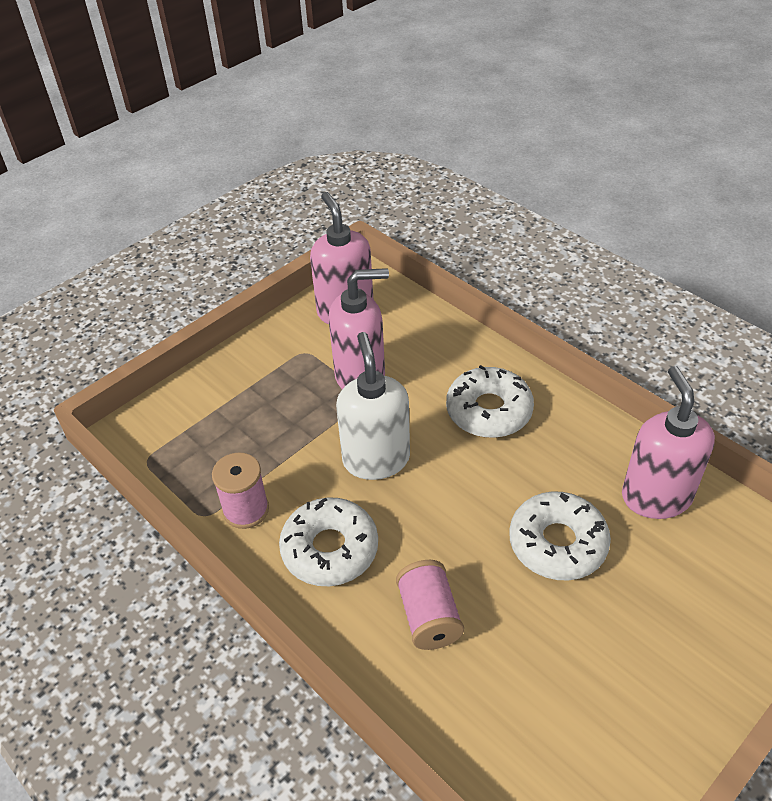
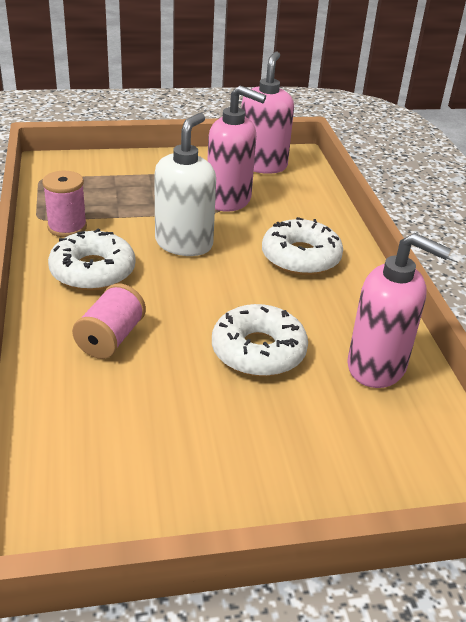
camera: 30 degrees right, 10 degrees down
pink soap dispenser [622,366,715,519] -> pink soap dispenser turned 90 degrees clockwise [347,233,451,388]

